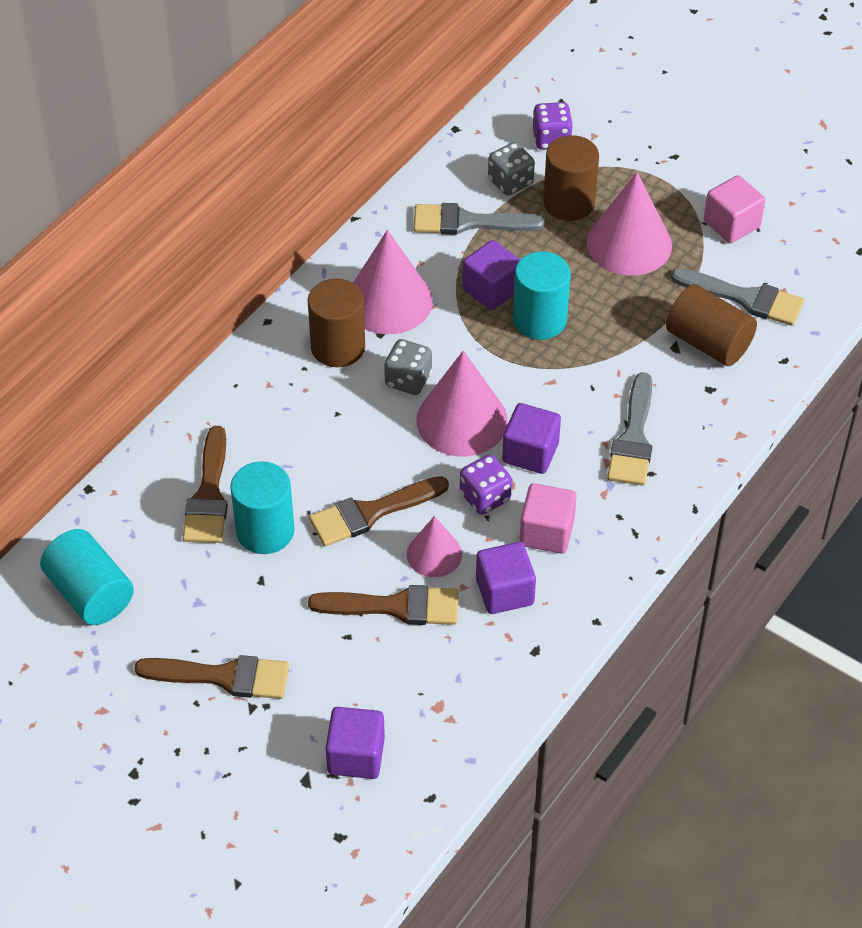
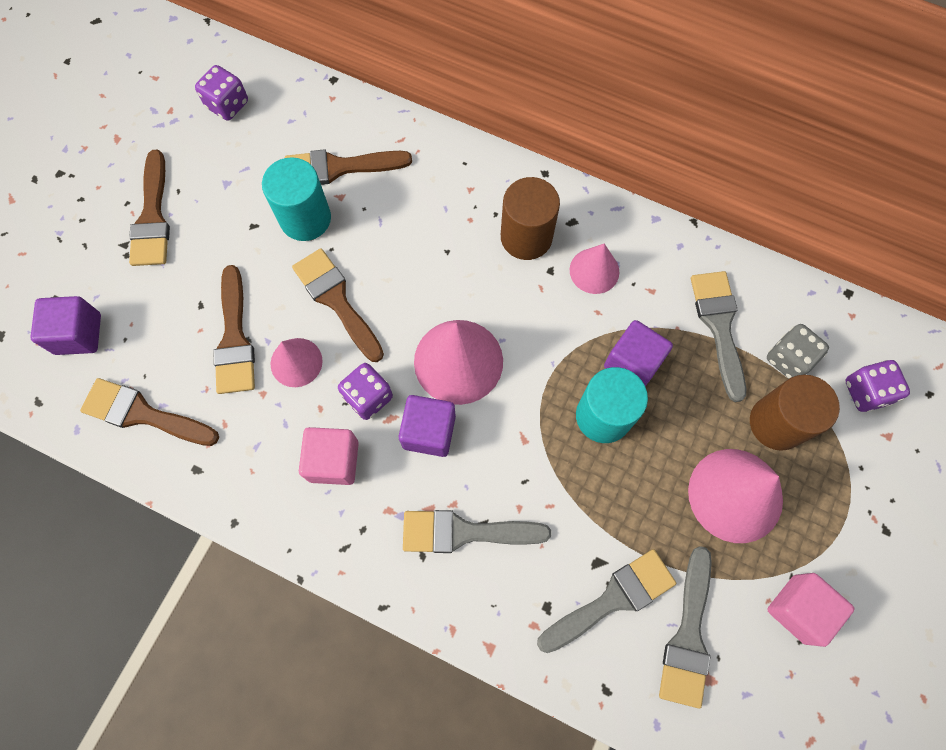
camera: 80 degrees right, 20 degrees up
turquoise cylinder [40,529,134,625] -> purple dice [195,65,248,121]
pink cone [353,230,433,334] -> pink cone [570,244,619,294], size x0.58
grey dice [384,339,432,395] -> none
purple cube [476,542,536,614] -> none
brown cylinder [666,284,757,366] -> grey brush [537,549,676,653]
none -> brown brush [80,378,219,446]

